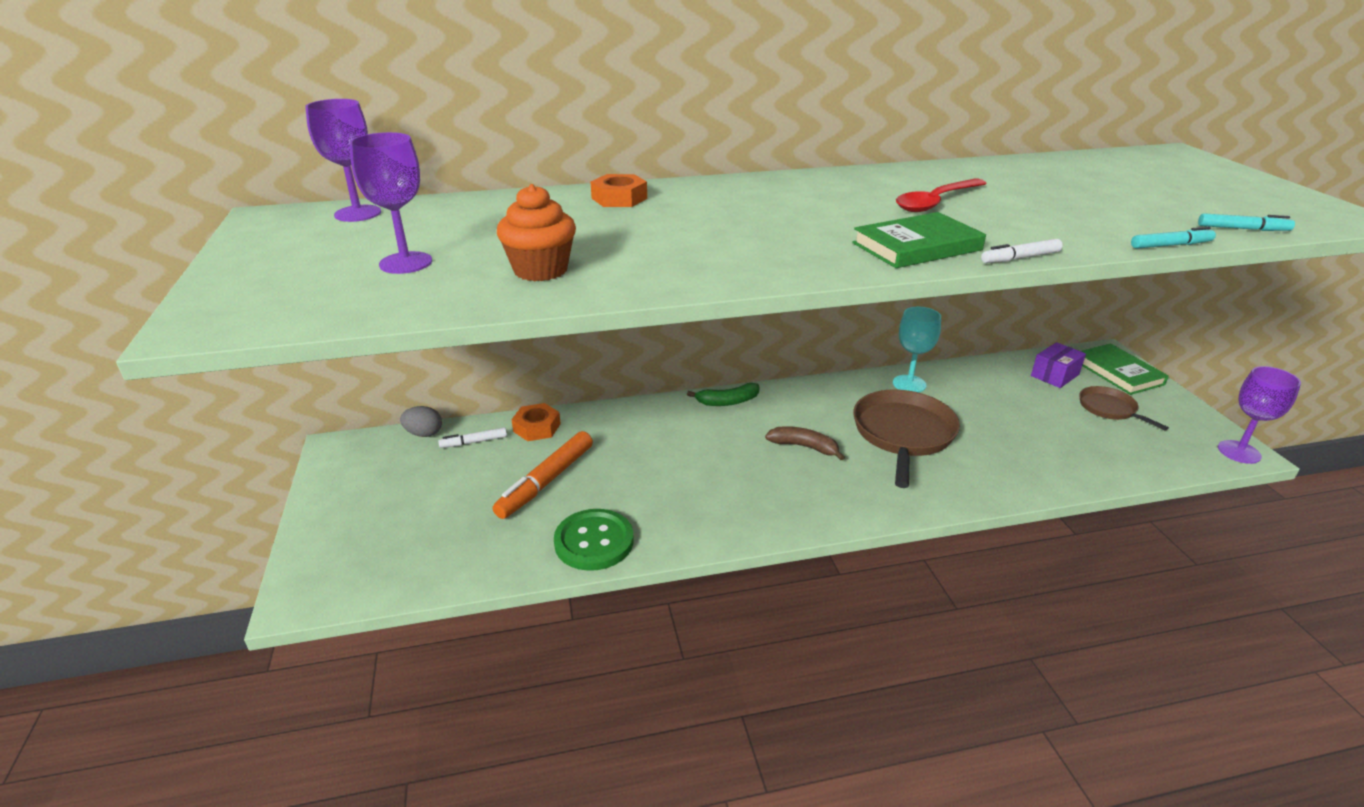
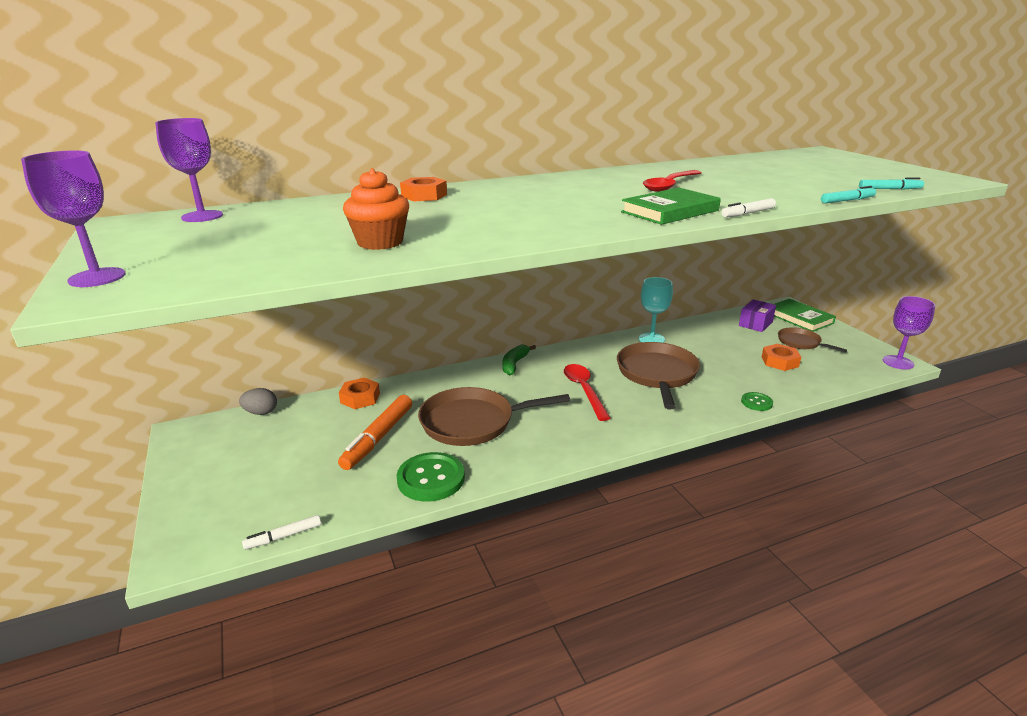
camera: 10 degrees left, 5 degrees down
purple goblet [349,132,432,274] -> purple goblet moved to [21,150,125,287]
white marker [438,427,507,448] -> white marker moved to [242,515,321,550]
green banana [687,383,759,406] -> green banana turned 135 degrees clockwise [502,345,536,375]
brown banana [765,426,845,460] -> red spoon [564,364,611,421]
none -> brown pan [418,387,570,446]
none -> green button [741,392,773,411]
none -> orange nut [762,344,801,371]

